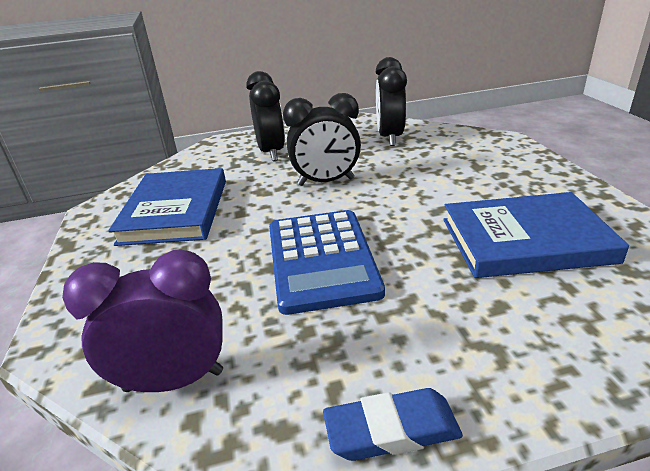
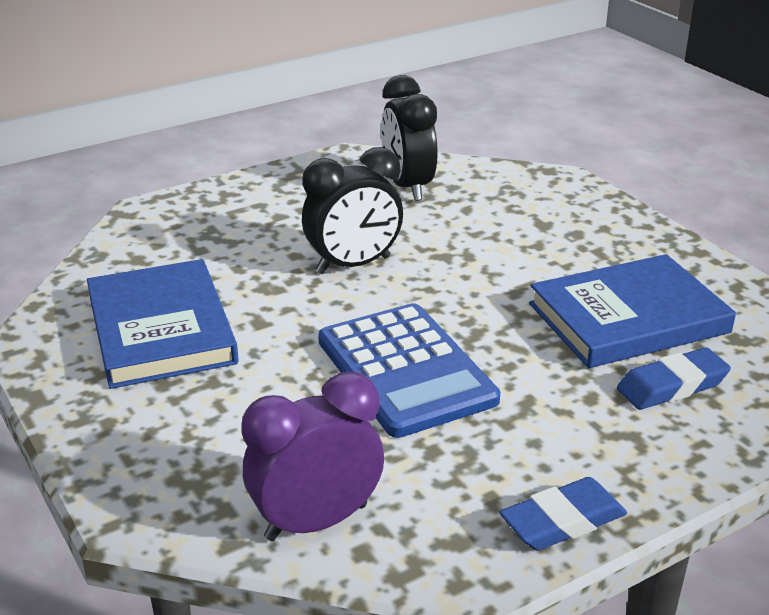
camera: 20 degrees left, 0 degrees up
black clock [246,71,285,161] -> none
none -> blue eraser [617,347,731,410]

